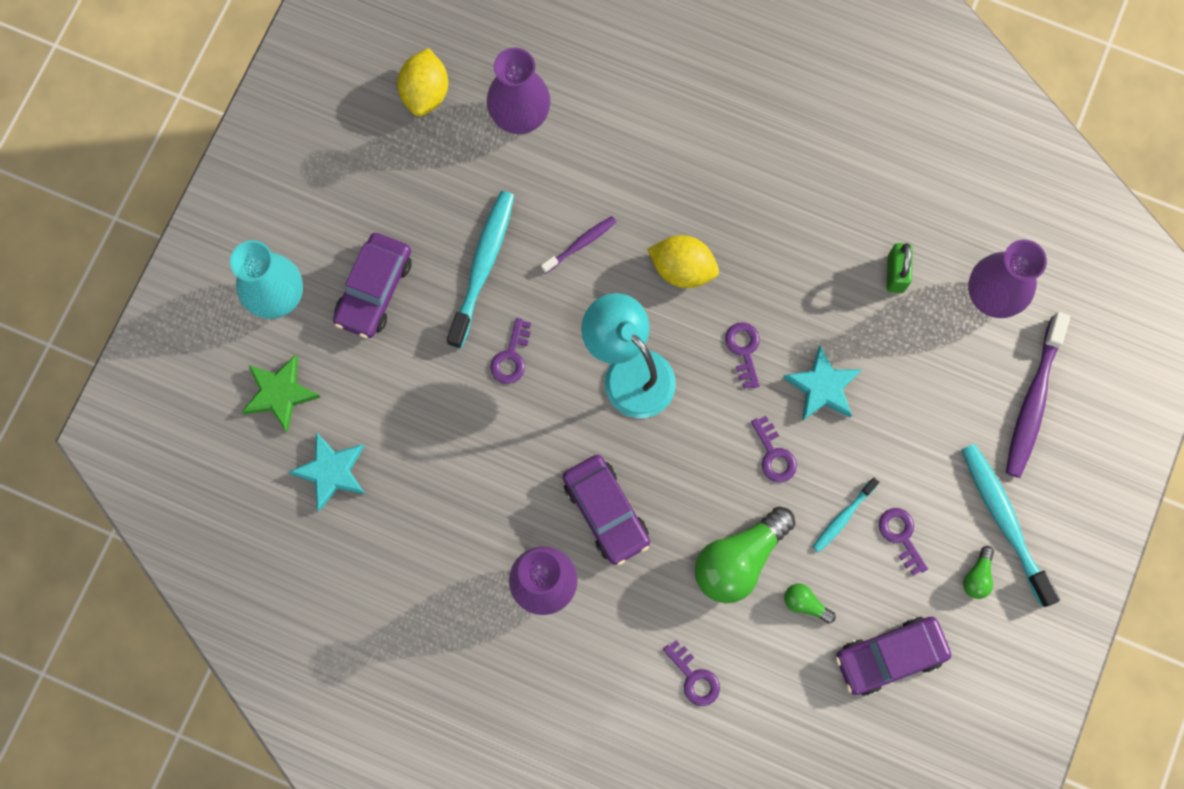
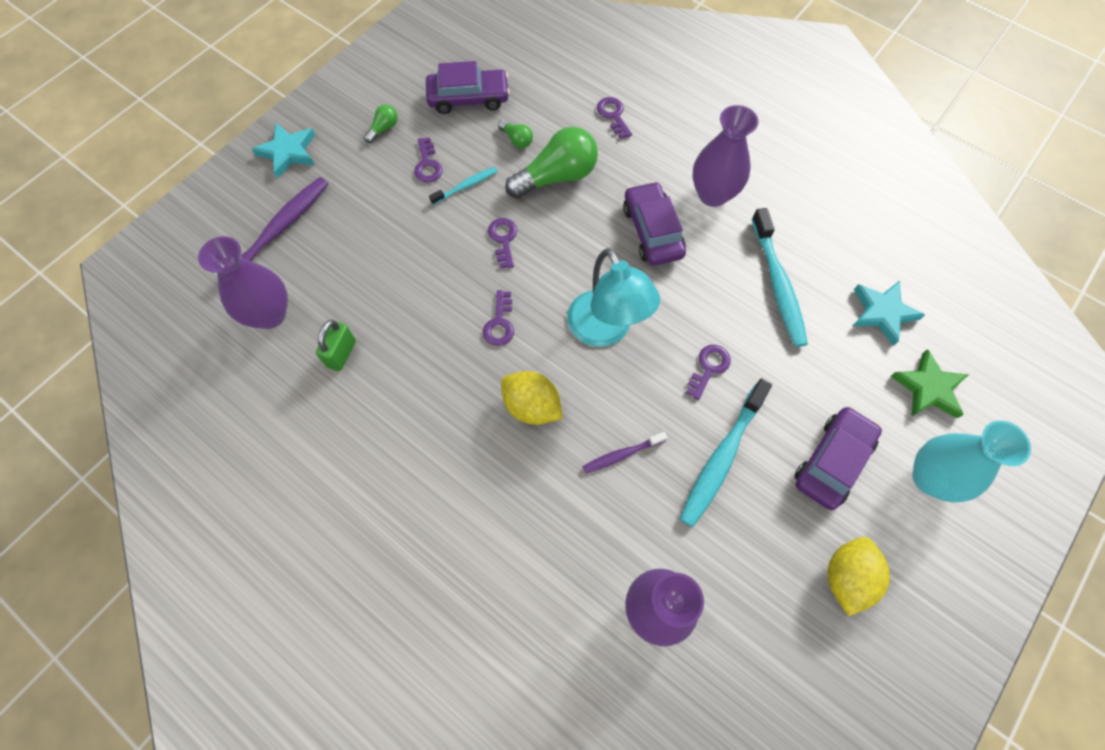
camera: 165 degrees left, 10 degrees down
yellow lemon [397,48,448,116] -> yellow lemon moved to [828,537,890,616]
turquoise star [783,346,861,421] -> turquoise star moved to [252,123,315,178]
turquoise toothbrush [962,444,1060,607] -> turquoise toothbrush moved to [752,208,808,347]

